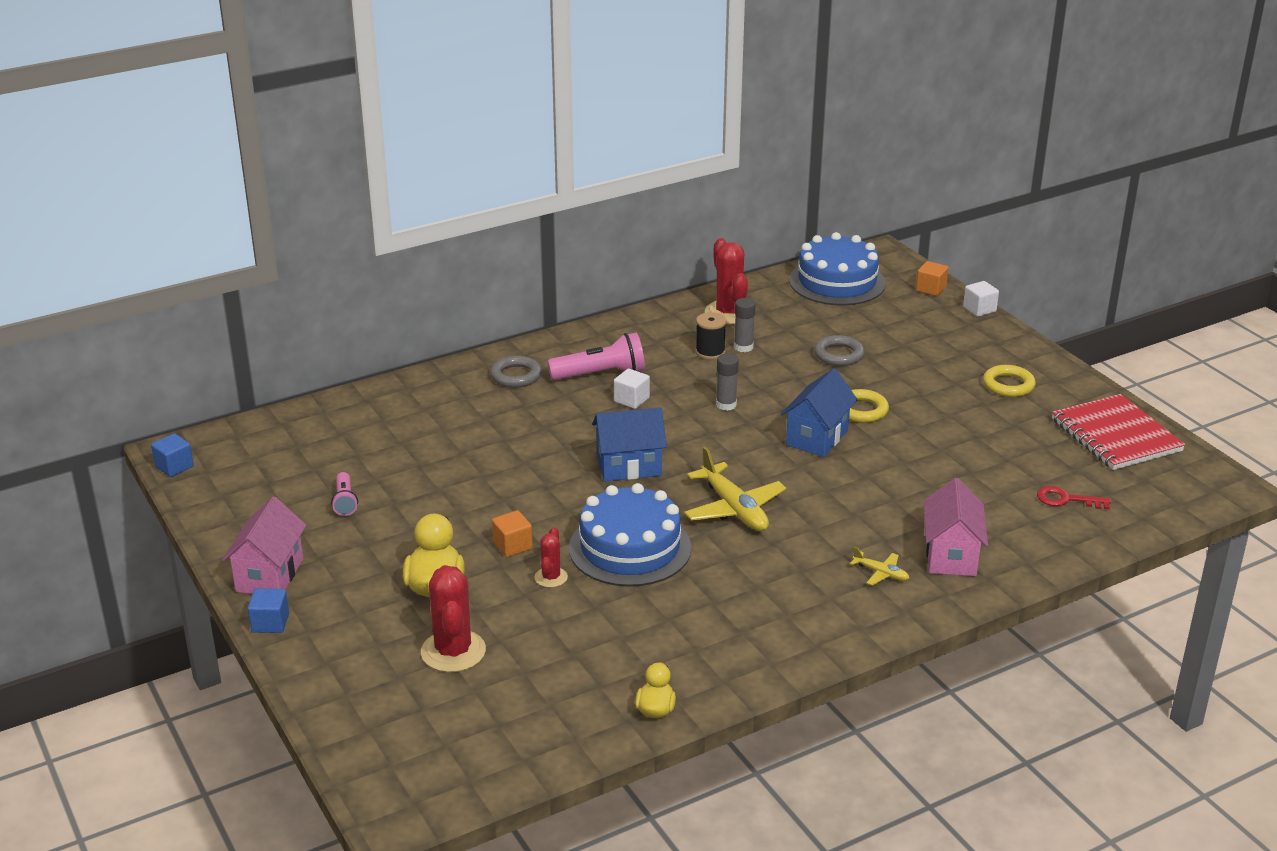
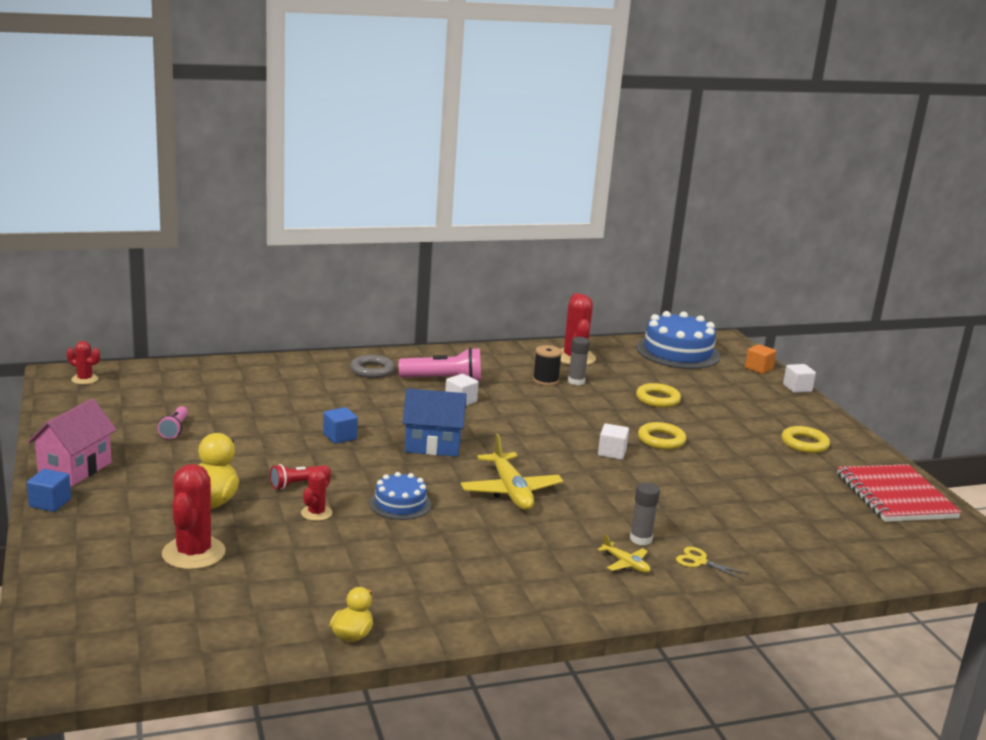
camera: 10 degrees right, 10 degrees down
blue cube [151,433,194,477] -> blue cube moved to [323,407,358,444]
orange cube [492,510,533,557] -> red flashlight [270,464,324,490]
blue cake [569,483,692,587] -> blue cake [370,472,431,520], size x0.54
grey glue stick [716,353,739,411] -> grey glue stick moved to [630,482,660,545]
blue house [781,369,858,457] -> white cube [598,424,629,460]
grey ring [814,335,865,366] -> yellow ring [636,383,681,408]
pink house [923,478,988,576] -> yellow scissors [676,547,749,580]
red key [1037,486,1111,509] -> none
none -> red cactus [67,341,100,384]

